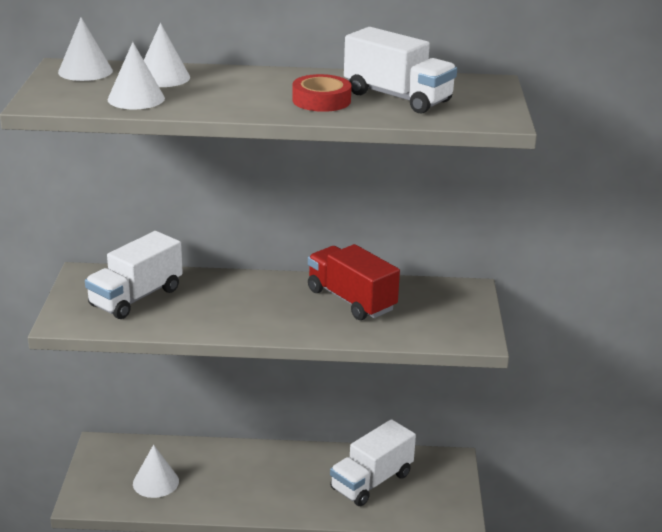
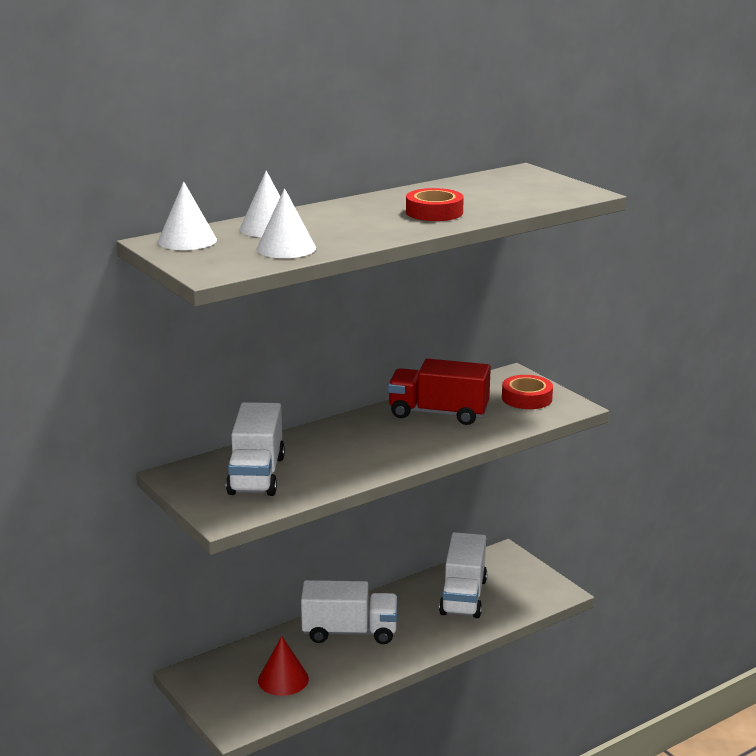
camera: 35 degrees left, 5 degrees down
white cone [133,445,179,498] -> red cone [258,636,309,696]
white truck [344,27,457,114] -> white truck moved to [301,580,398,644]
none -> red tape [502,375,553,409]

